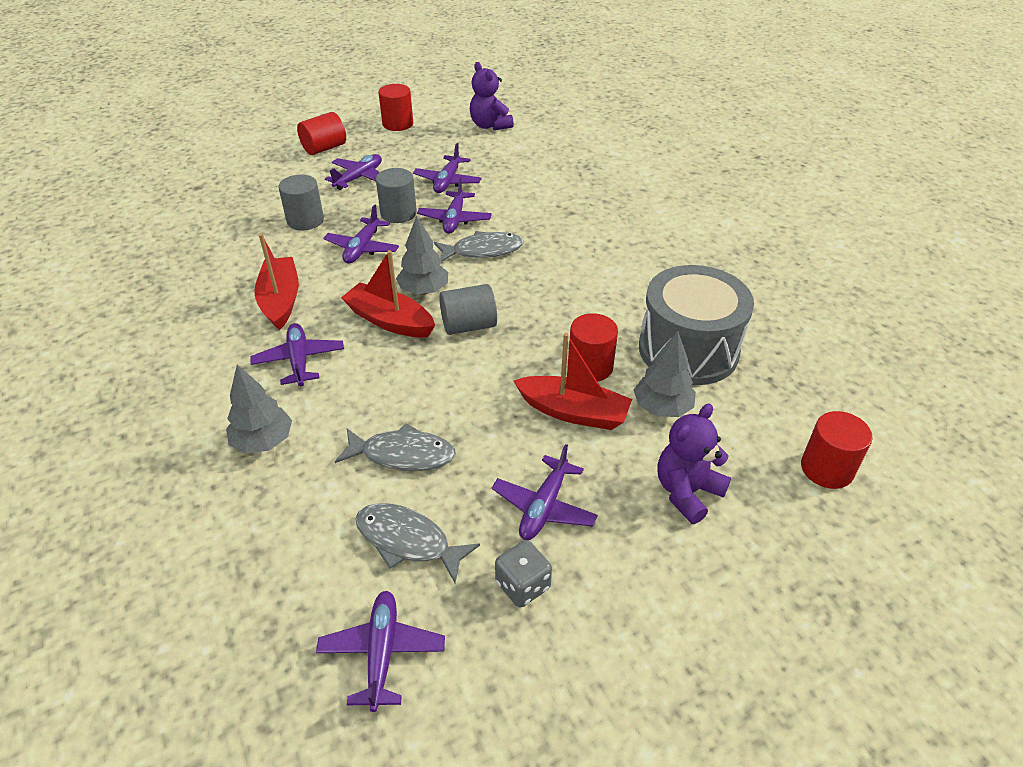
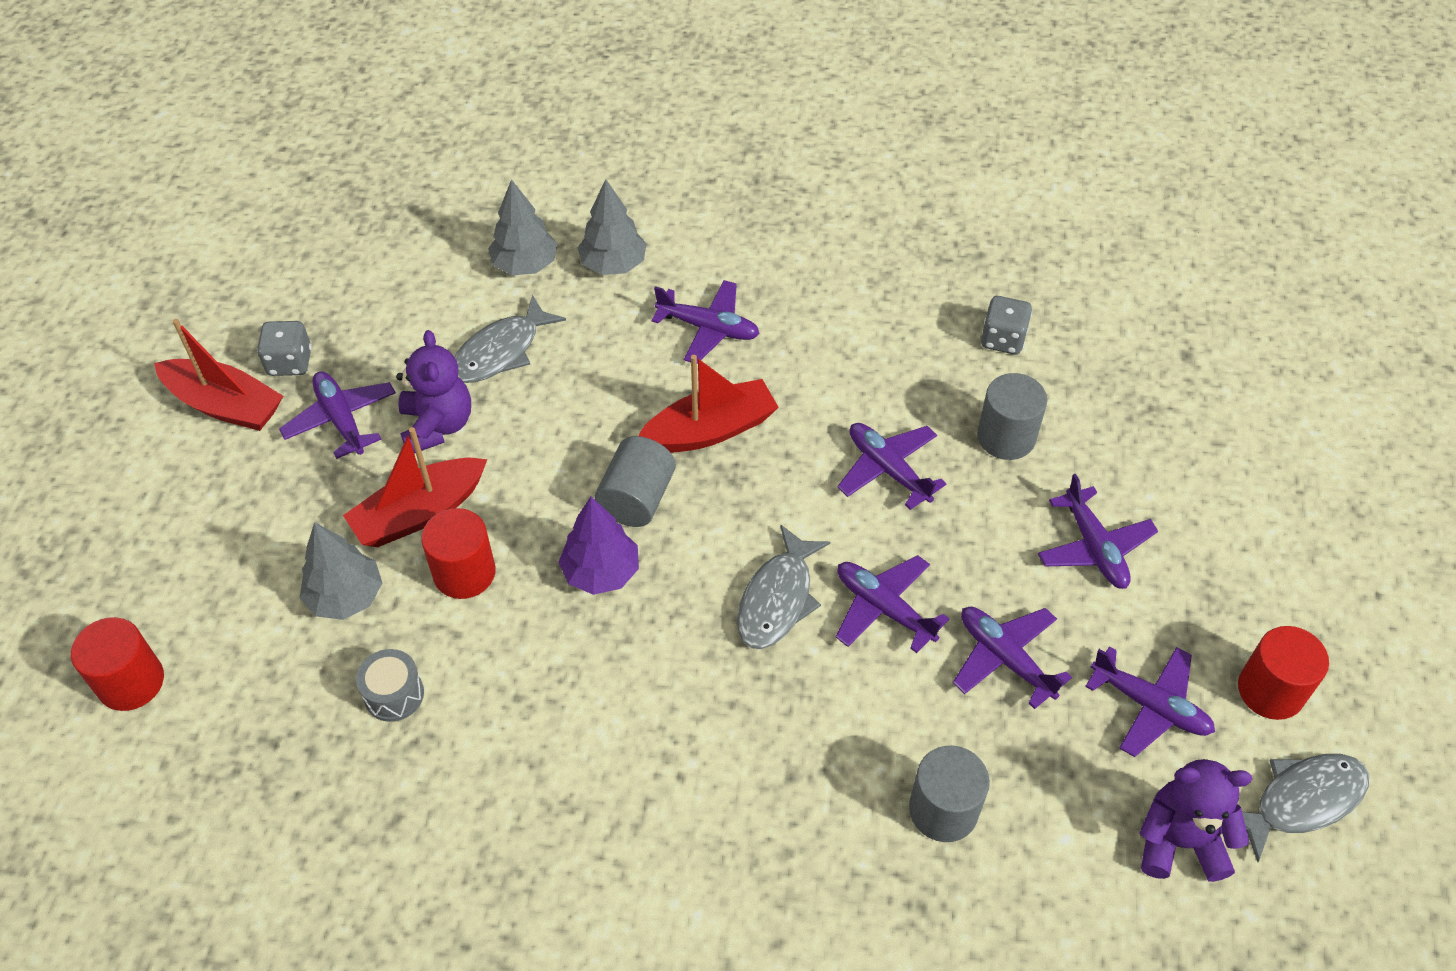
camera: 125 degrees right, 10 degrees up
red boat [254,234,299,330] -> red boat moved to [154,319,283,431]
red cylinder [297,112,346,155] -> none
purple plane [316,591,445,712] -> purple plane moved to [1085,647,1215,757]
grey fish [356,503,480,583] -> grey fish moved to [1242,754,1369,862]
grey cylinder [376,168,417,223] -> grey cylinder moved to [909,746,990,842]
grey tree [396,215,448,295] -> grey tree moved to [488,179,557,275]
grey drum [639,265,754,385] -> grey drum [356,649,424,722], size x0.40
purple teddy bear [657,403,731,524] -> purple teddy bear moved to [396,330,471,453]
none -> purple tree [558,497,639,595]
none -> grey dice [981,296,1032,354]

